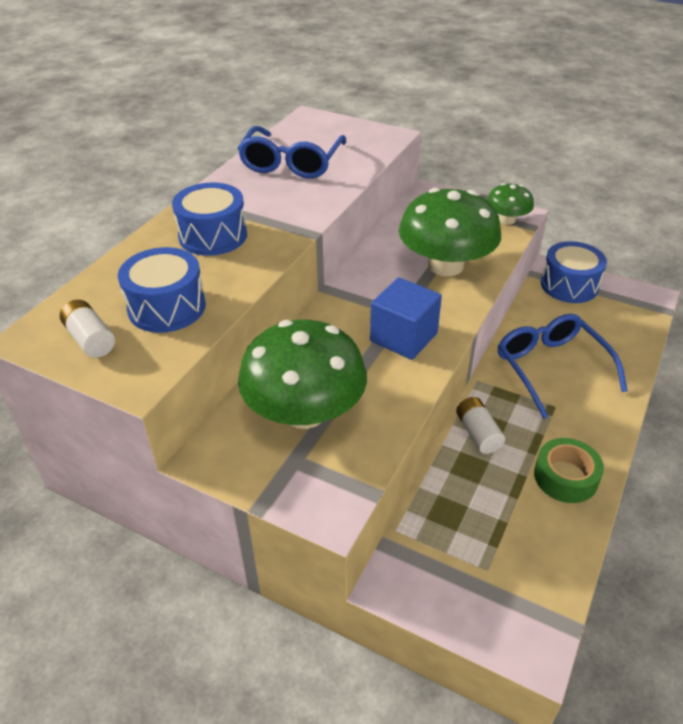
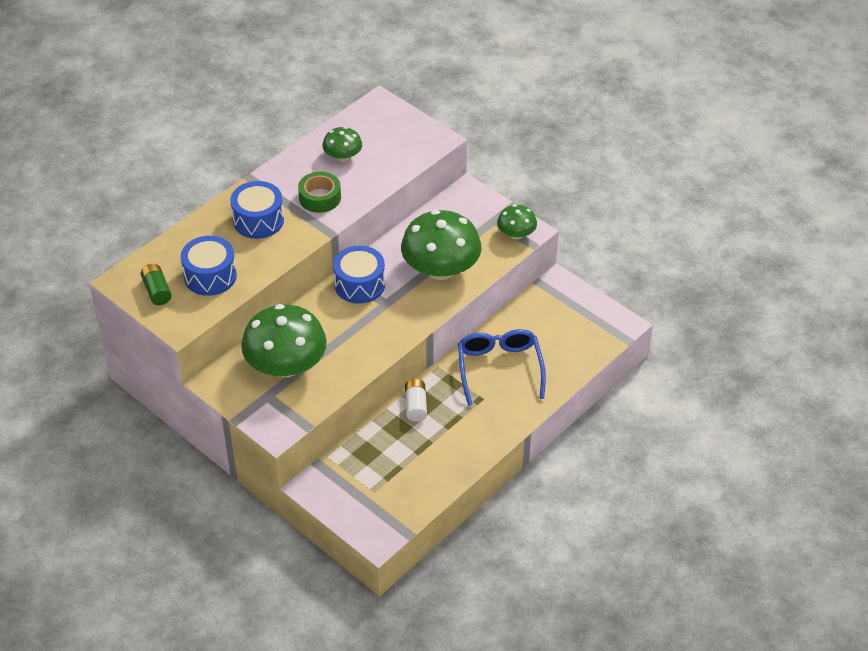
camera: 15 degrees right, 5 degrees up
white battery [60,300,115,358] -> green battery [141,264,172,305]
blue glasses [237,126,346,178] -> green mushroom [323,127,362,162]
blue cube [370,277,442,360] -> none
green tape [534,438,604,503] -> green tape moved to [298,172,341,213]
blue drum [541,241,607,303] -> blue drum moved to [333,246,385,304]

